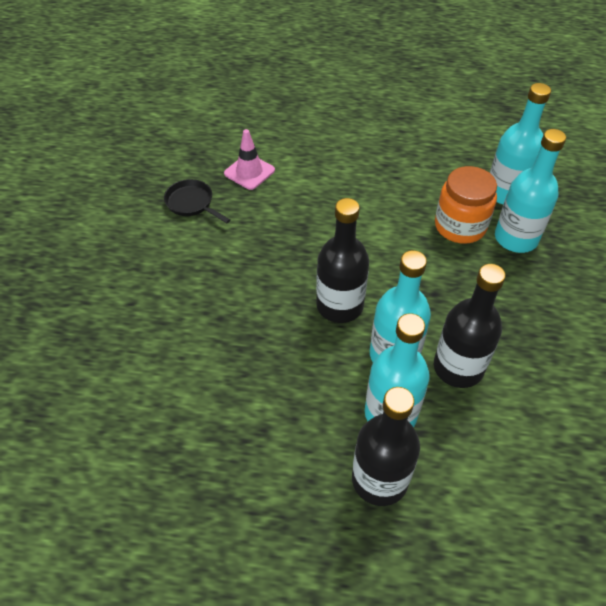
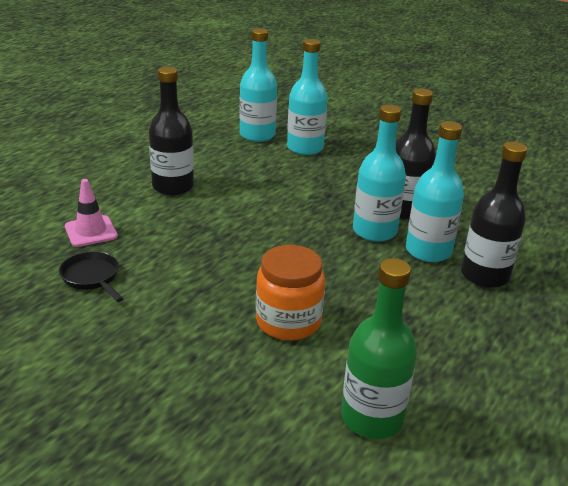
camera: 65 degrees left, 20 degrees down
black pan [164,179,230,223] -> black pan turned 75 degrees clockwise [59,251,124,302]
black bottle [316,198,369,323] -> black bottle moved to [149,66,194,195]
orange jar [435,166,497,244] -> orange jar moved to [256,245,325,340]
none -> green bottle [341,258,417,439]

